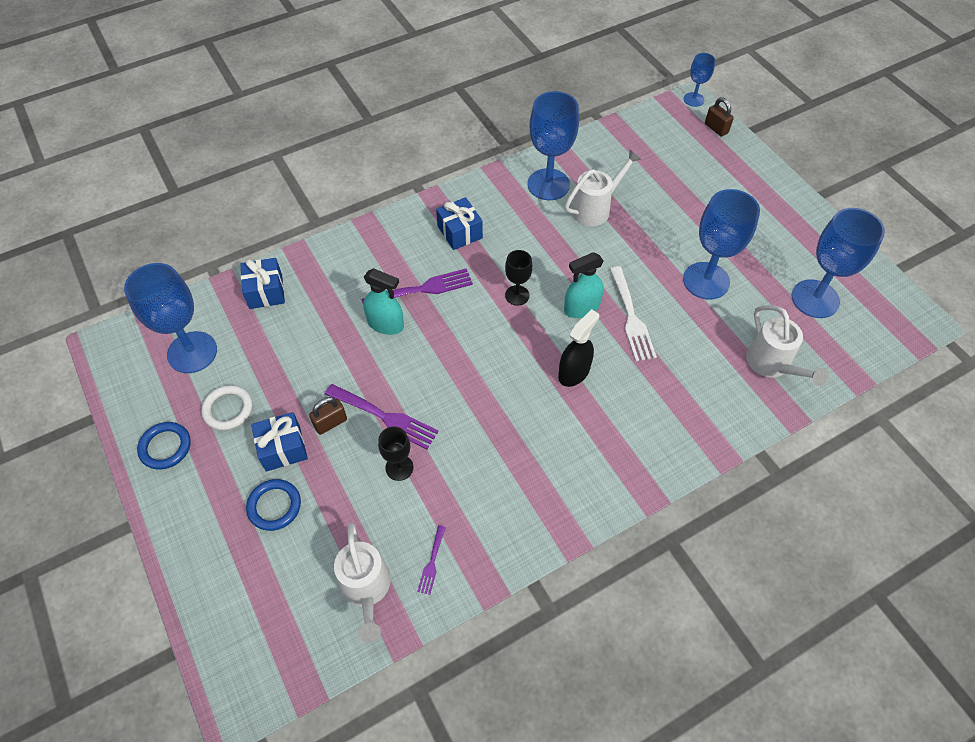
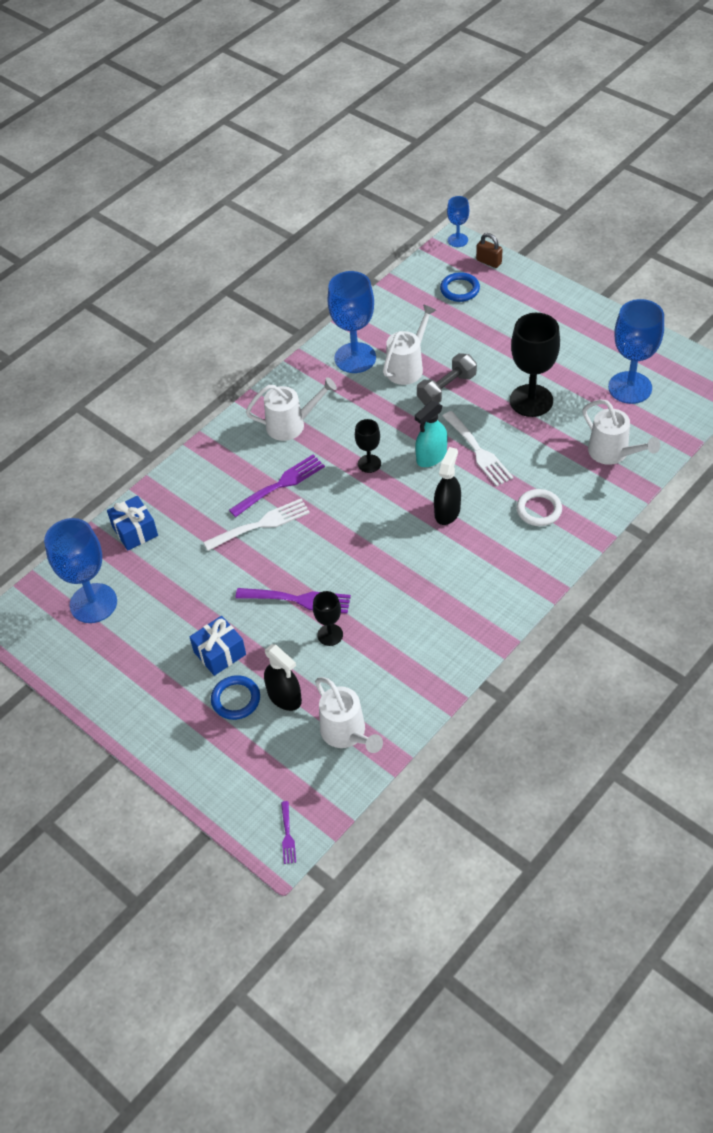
camera: 15 degrees left, 5 degrees down
blue ring [137,422,191,470] -> blue ring moved to [440,272,480,302]
white ring [201,385,253,431] -> white ring moved to [516,489,562,526]
brown padlock [309,397,347,435] -> none
turquoise spray bottle [363,268,404,335] -> white fork [203,498,310,551]
purple fork [417,525,446,595] -> purple fork moved to [281,801,296,864]
blue gift [436,197,483,250] -> white watering can [246,377,337,441]
blue goblet [683,189,760,300] -> black goblet [510,313,560,417]
none -> black spray bottle [264,644,302,711]
none -> grey dumbbell [417,353,477,405]

